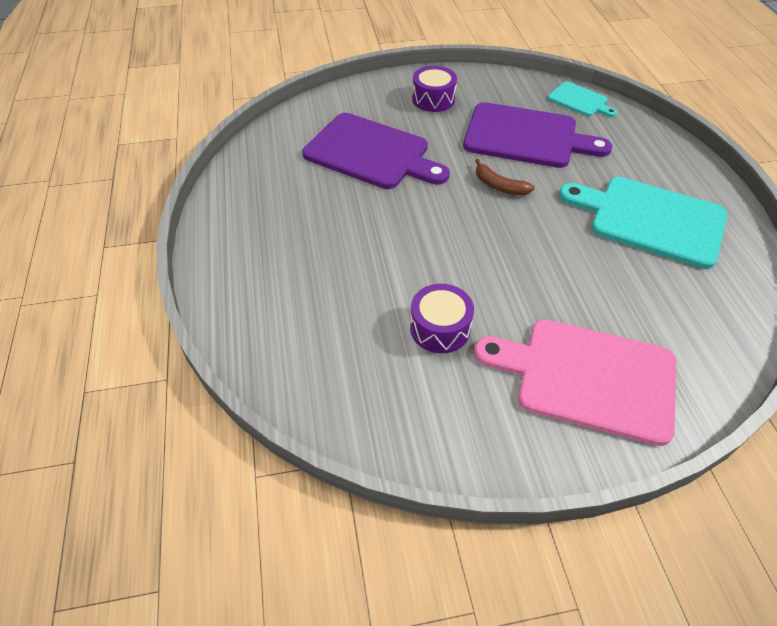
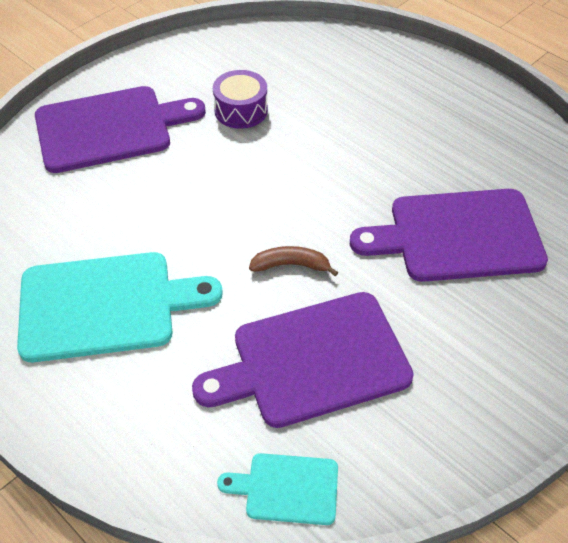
camera: 145 degrees right, 0 degrees up
purple drum [412,66,457,112] -> none
pink cutting board [474,319,676,446] -> purple cutting board [35,86,206,173]

